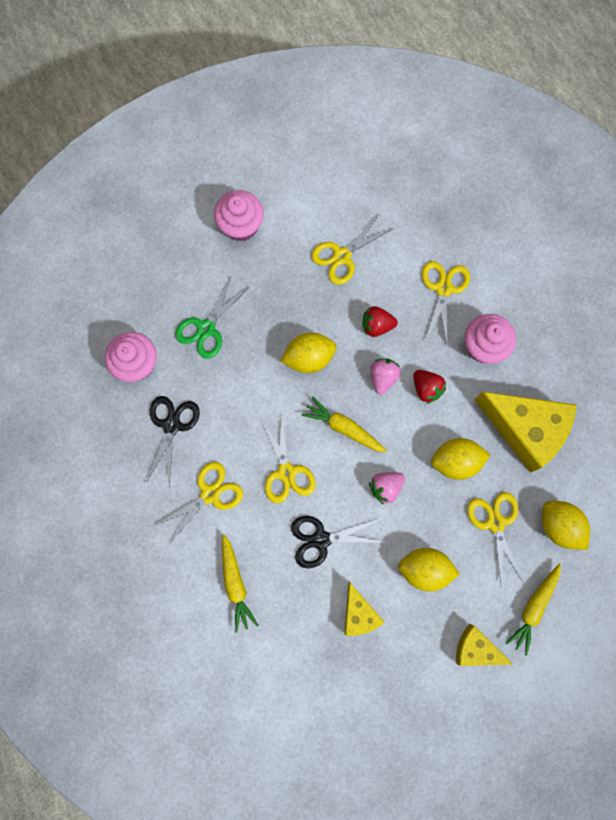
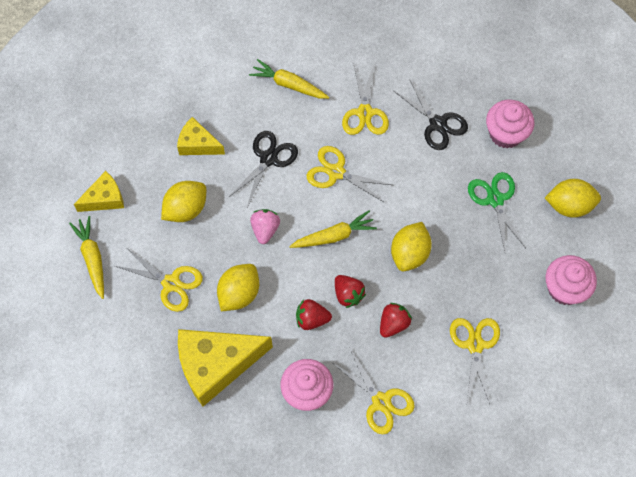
camera: 130 degrees right, 10 degrees down
pink strawberry [370,358,401,394] -> red strawberry [335,275,366,308]
yellow lemon [542,501,590,550] -> yellow lemon moved to [545,179,601,218]

